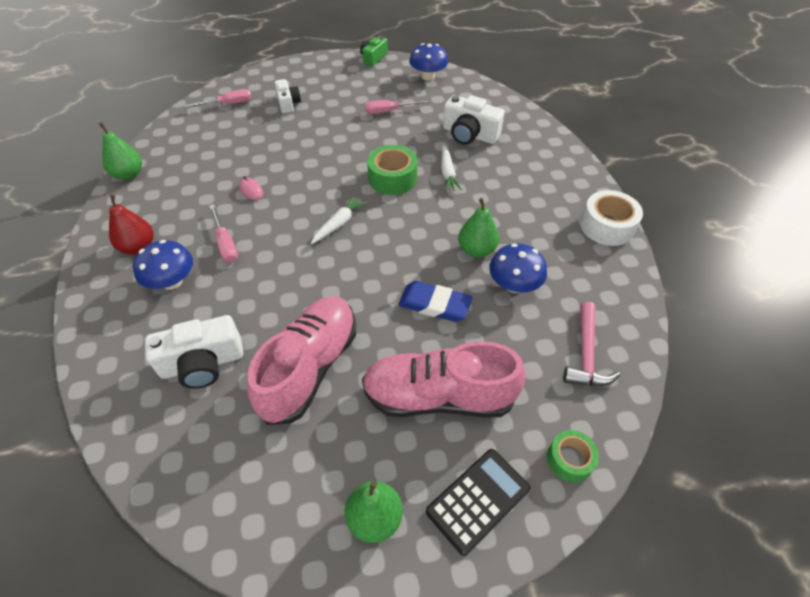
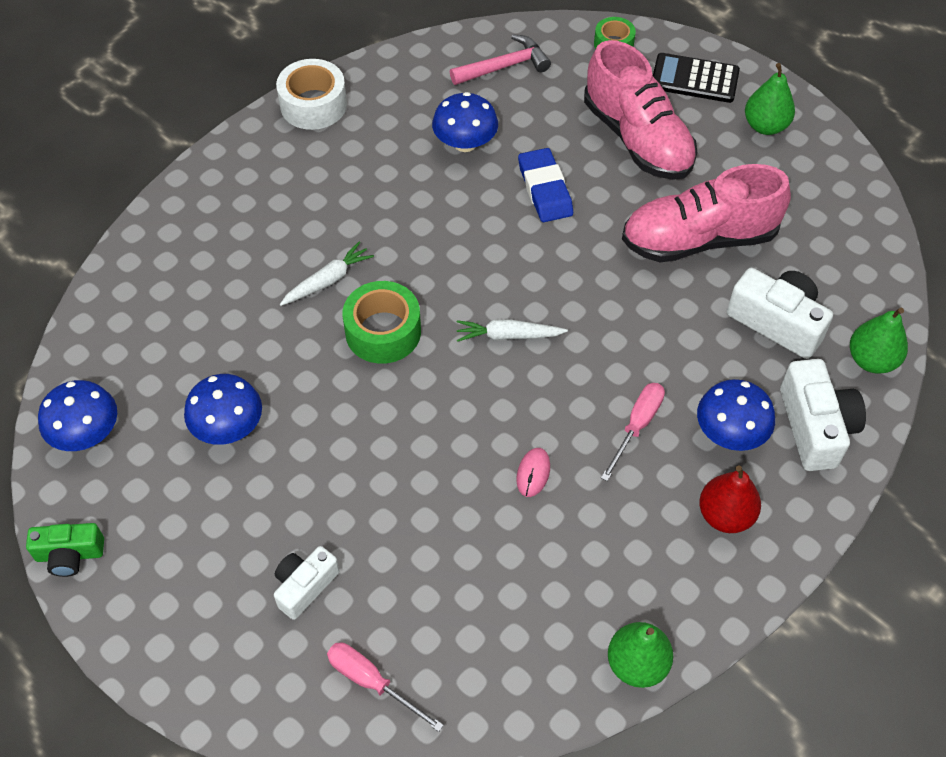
camera: 125 degrees left, 5 degrees up
pink screwdriver [365,100,430,114] -> blue mushroom [184,374,262,445]
white camera [443,95,505,145] -> white camera moved to [780,359,866,471]
green pear [458,198,499,258] -> green pear moved to [850,308,908,374]

